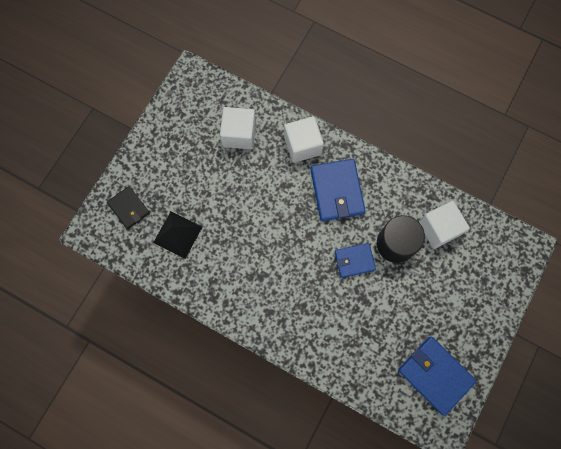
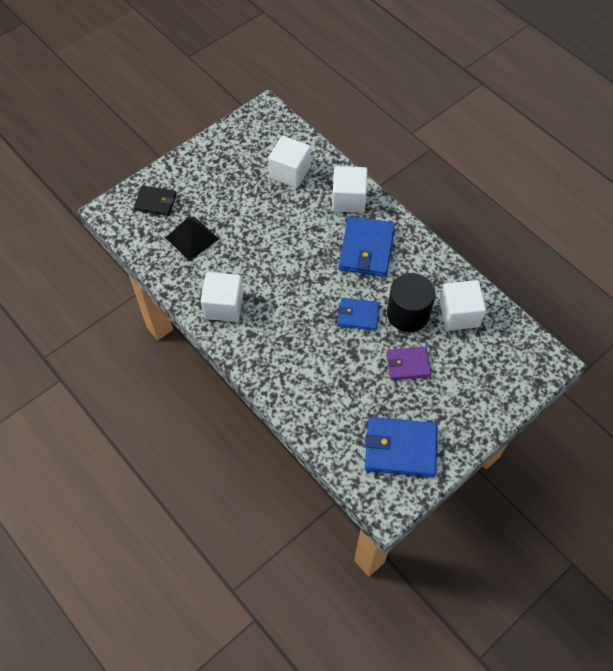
camera: 20 degrees right, 15 degrees down
black wallet [107,186,150,229] -> black wallet turned 60 degrees counterclockwise [134,185,177,216]
blue wallet [398,337,477,416] -> blue wallet turned 60 degrees counterclockwise [365,417,438,477]
none -> white cube [201,272,243,322]
none -> purple wallet [387,347,431,380]

